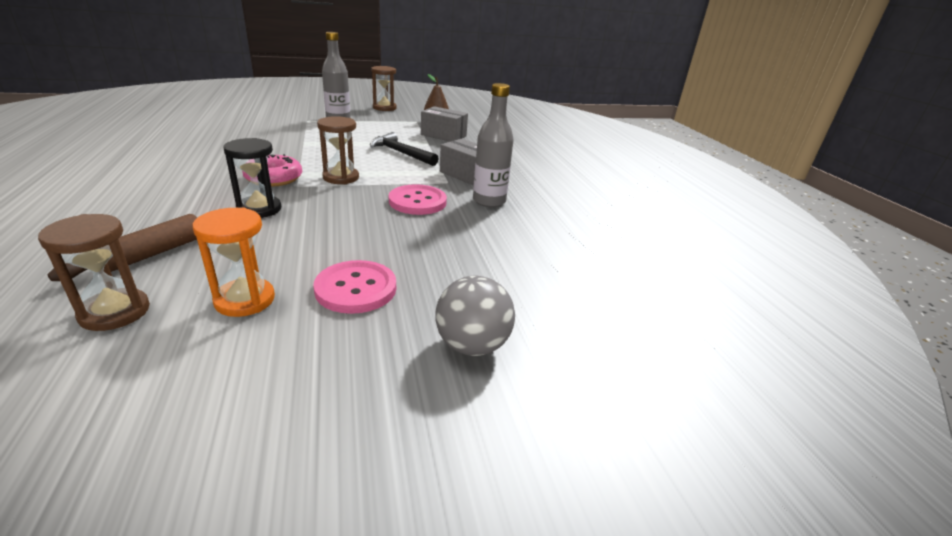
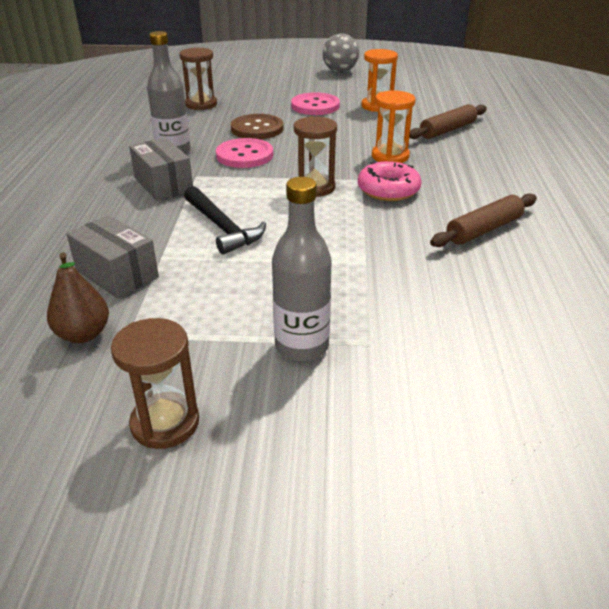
camera: 160 degrees left, 5 degrees up
brown hourglass [38,214,150,331] -> brown hourglass moved to [179,48,217,110]
black hourglass [223,138,281,218] -> orange hourglass [372,90,415,163]
grey ball [435,276,515,356] -> grey ball moved to [323,33,359,73]
none -> brown button [231,114,284,139]
none -> brown rolling pin [430,193,537,247]

